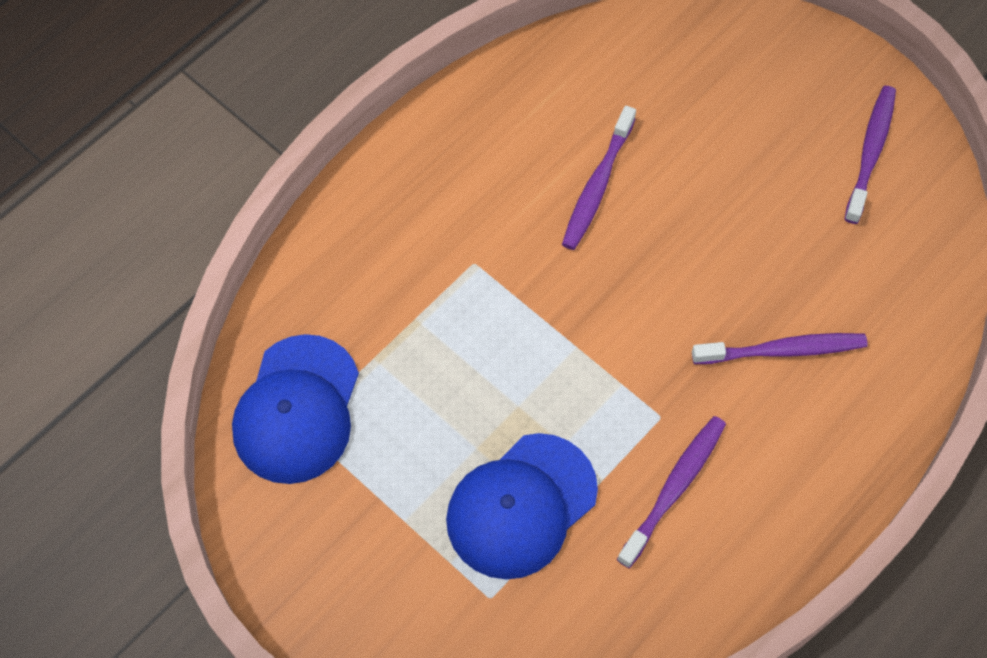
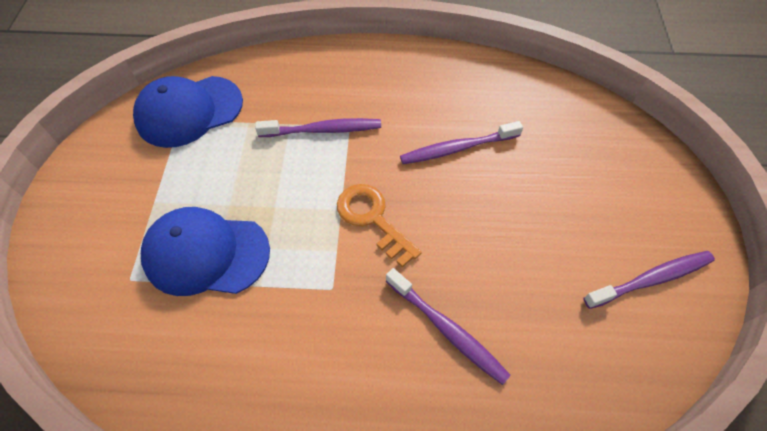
camera: 50 degrees right, 5 degrees down
purple toothbrush [617,416,726,568] -> purple toothbrush moved to [255,118,381,137]
none -> orange key [337,184,422,267]

